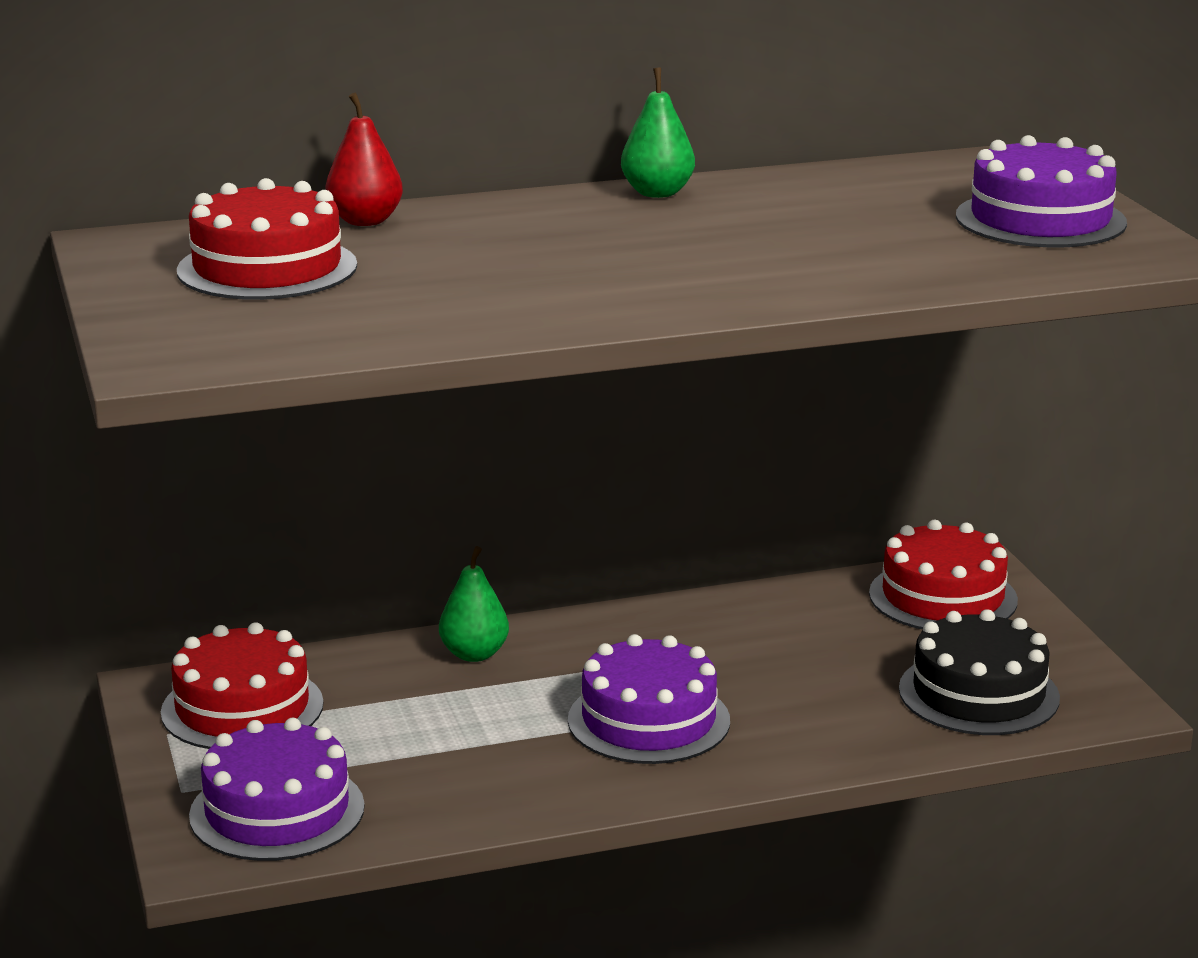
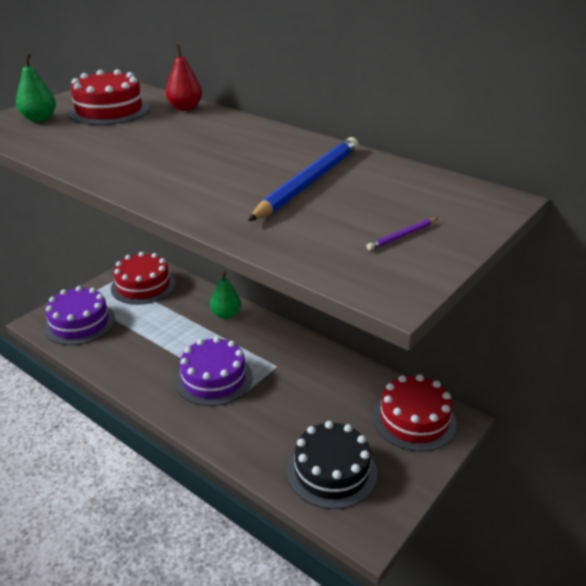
camera: 55 degrees right, 10 degrees up
green pear [621,68,695,198] -> green pear moved to [16,53,56,122]
purple cake [956,135,1127,248] -> purple pencil [367,218,438,250]
none -> blue pencil [248,137,358,221]

